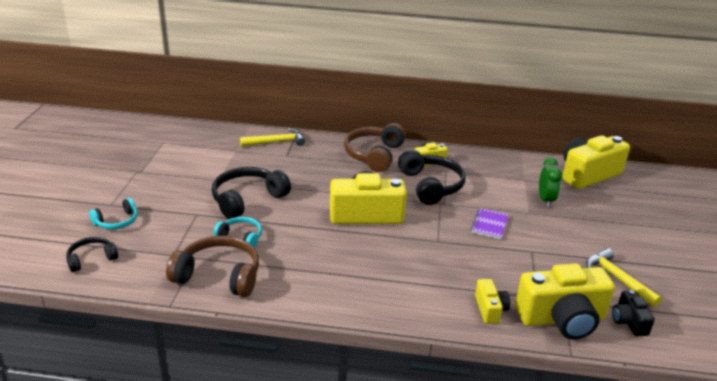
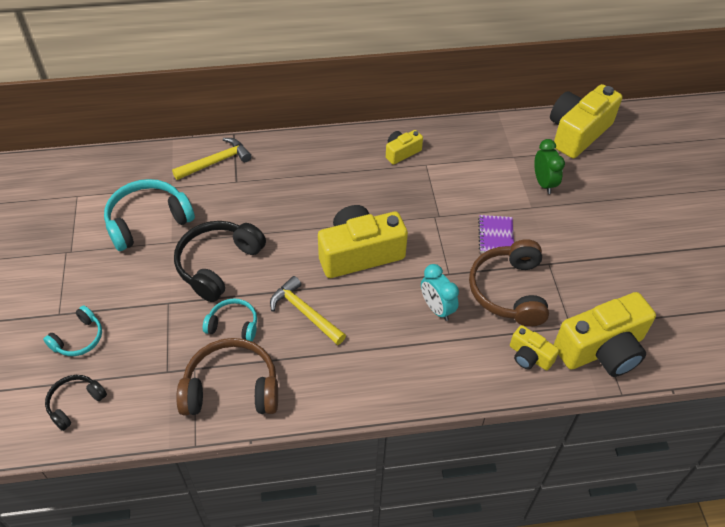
camera: 15 degrees left, 20 degrees up
brown headphones [344,123,406,172] -> brown headphones moved to [469,239,549,327]
black headphones [398,150,466,205] -> none
yellow camera [475,279,510,324] -> yellow camera turned 150 degrees clockwise [510,325,559,370]
yellow hammer [586,248,662,307] -> yellow hammer moved to [270,276,346,345]
black camera [612,290,655,336] -> none
none -> turquoise headphones [104,179,195,251]
none -> turquoise clock [421,264,459,321]

